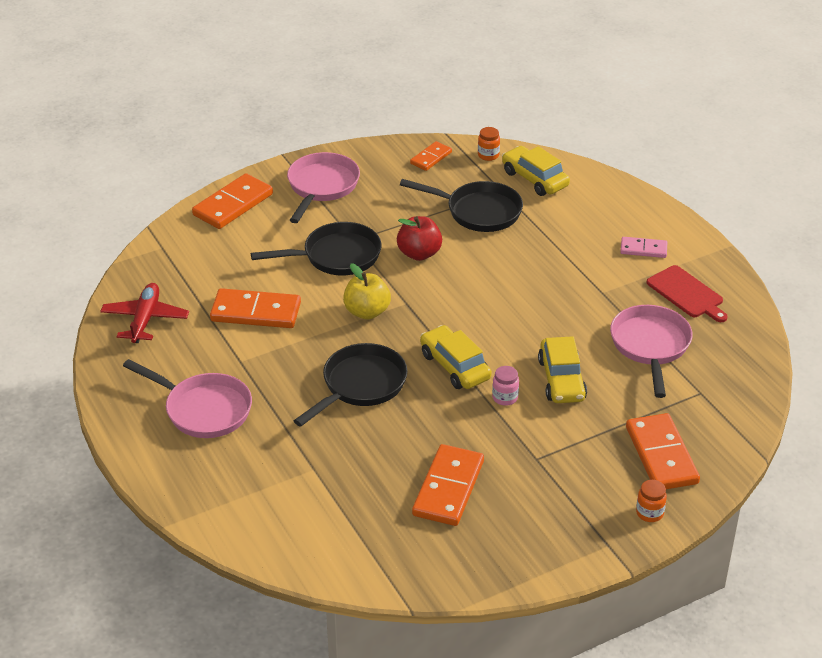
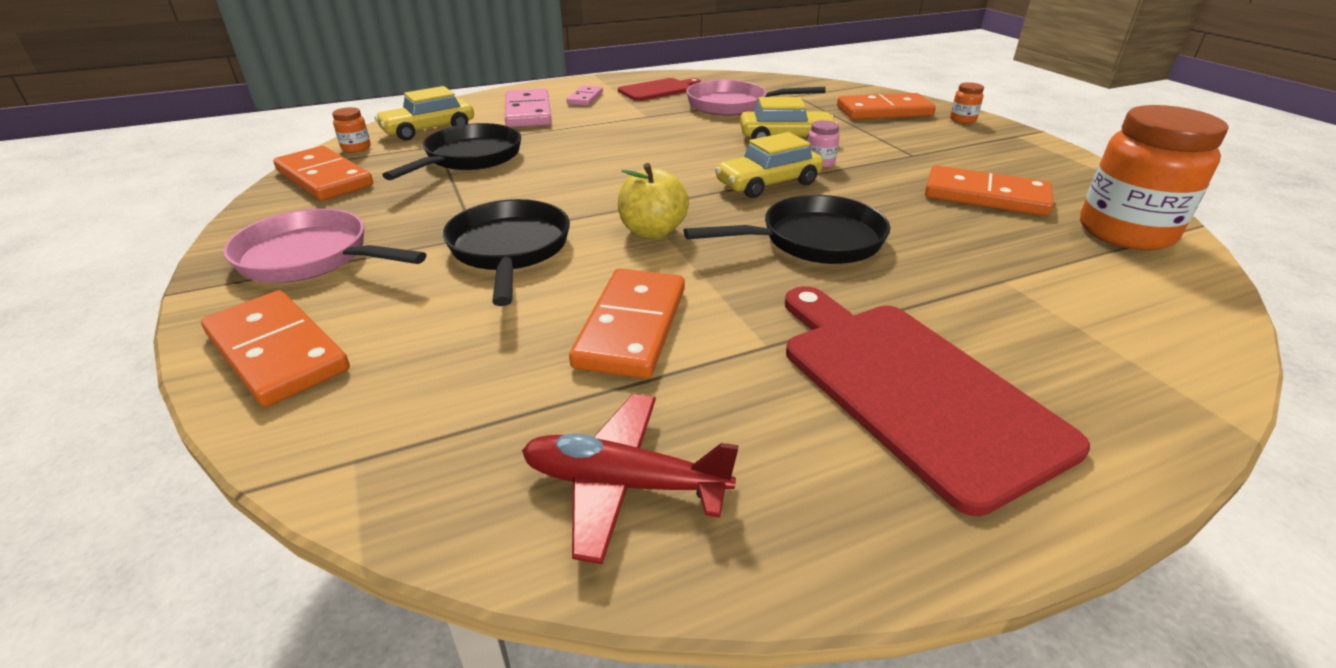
camera: 85 degrees left, 5 degrees down
pink pan [123,359,252,438] -> red cutting board [785,286,1090,516]
black pan [294,343,408,427] -> black pan turned 120 degrees clockwise [683,195,890,264]
red apple [397,216,442,261] -> none
orange domino [410,141,452,171] -> orange domino [273,146,373,201], size x1.77
none -> pink domino [505,88,552,127]
none -> orange jar [1080,105,1228,250]

